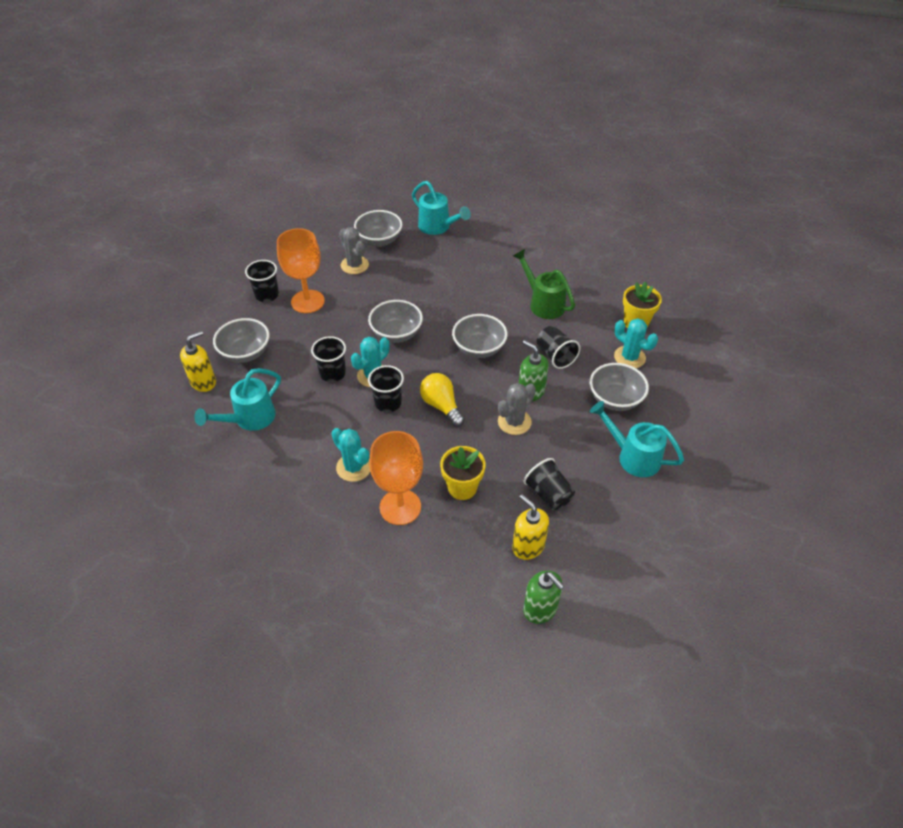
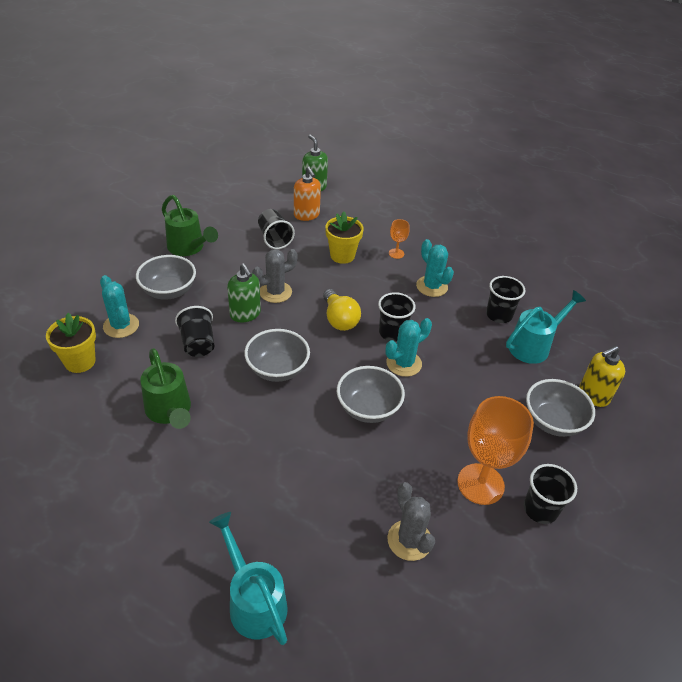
camera: 170 degrees left, 5 degrees down
black cup [311,336,346,382] -> black cup moved to [486,276,525,323]
grey bowl [354,210,403,247] -> none
orange goblet [369,431,423,525] -> orange goblet [389,219,410,259], size x0.46
yellow soap dispenser [512,494,549,560] -> orange soap dispenser [294,167,321,221]
turquoise watering can [590,401,684,477] -> green watering can [162,195,218,256]

